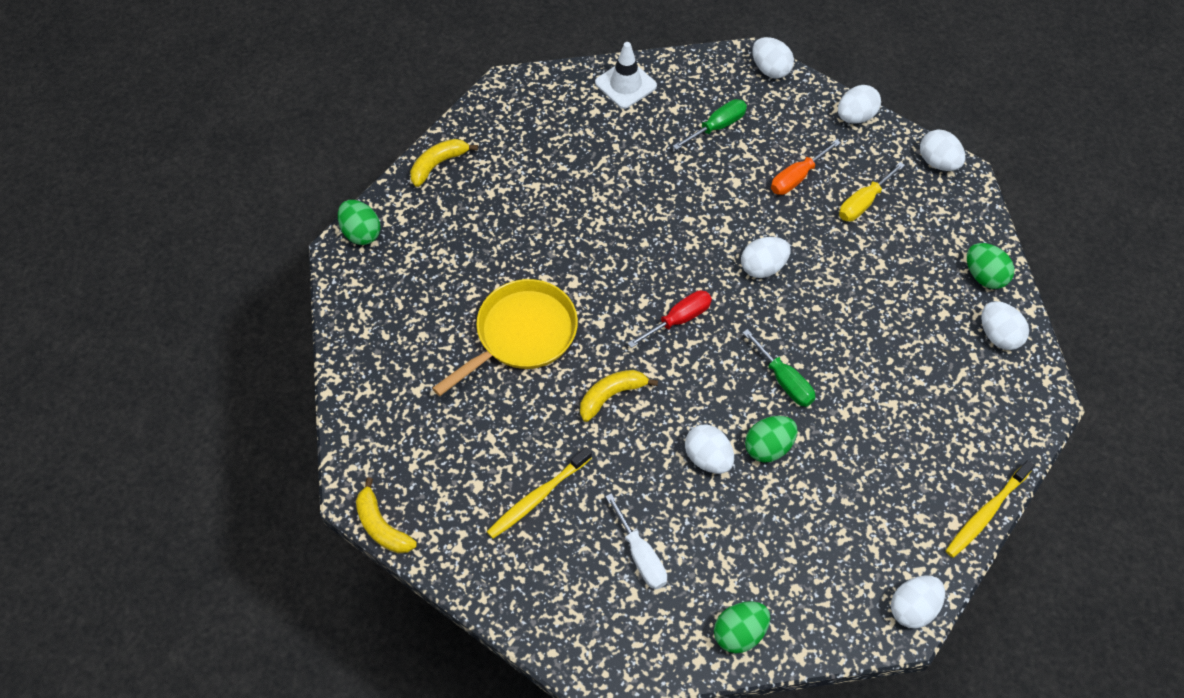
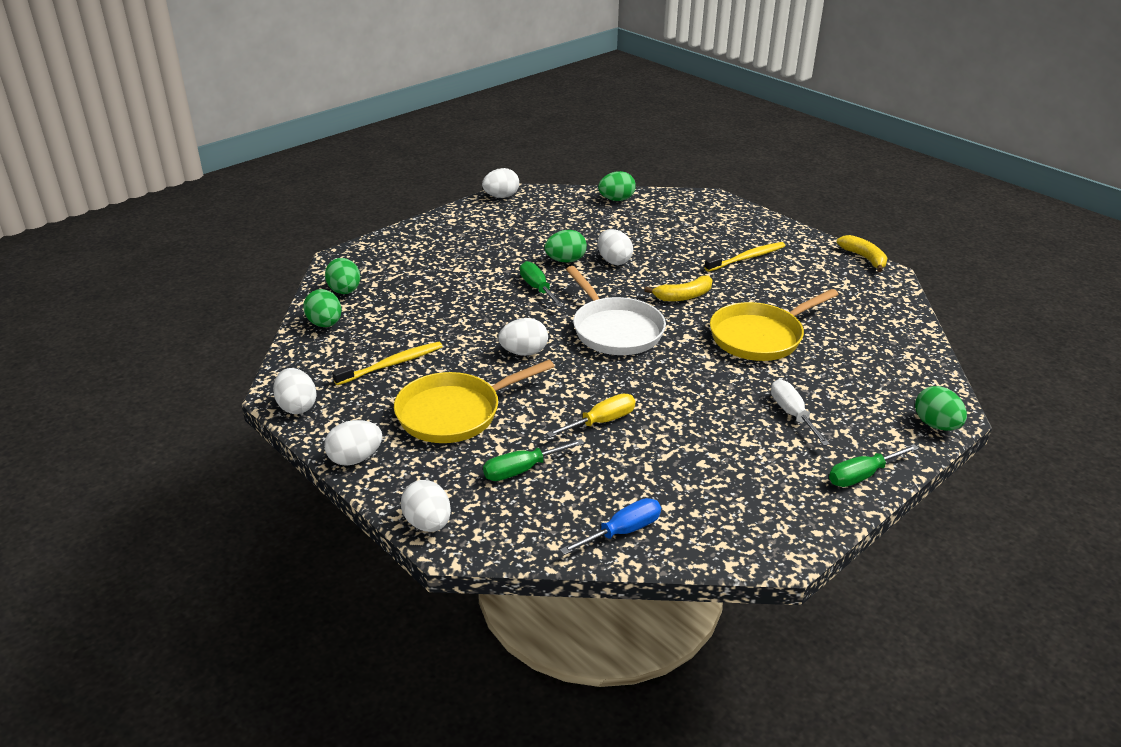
camera: 170 degrees left, 25 degrees down
yellow banana [410,139,478,187] -> green screwdriver [829,444,919,487]
white traffic cone [595,42,657,109] -> blue screwdriver [560,498,661,555]
white screwdriver [605,493,667,590] -> white screwdriver moved to [771,379,830,446]
red screwdriver [627,290,712,348] -> white pan [566,266,666,355]
orange screwdriver [771,139,841,195] -> yellow pan [394,360,555,443]
yellow screwdriver [839,162,905,221] -> yellow screwdriver moved to [546,393,636,438]
yellow toothbrush [946,460,1035,558] -> yellow toothbrush moved to [332,342,443,385]
white egg [981,301,1029,350] -> green egg [325,258,360,294]

